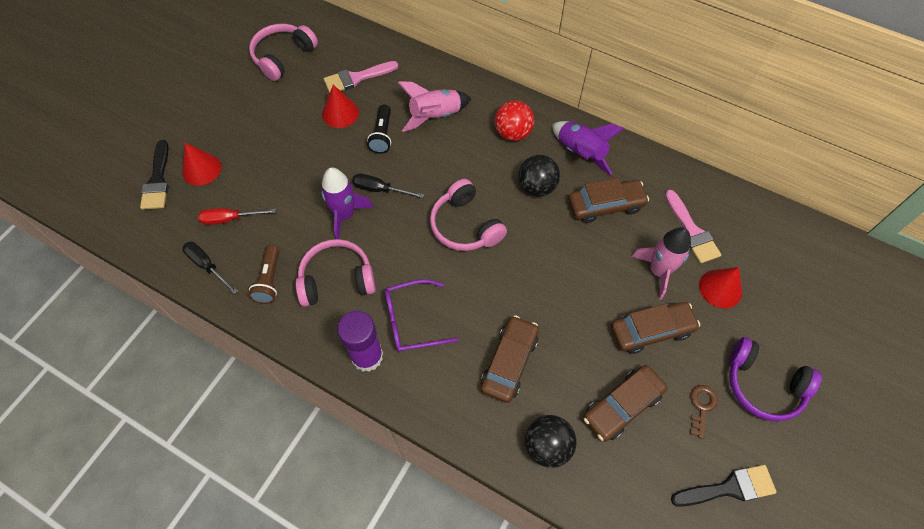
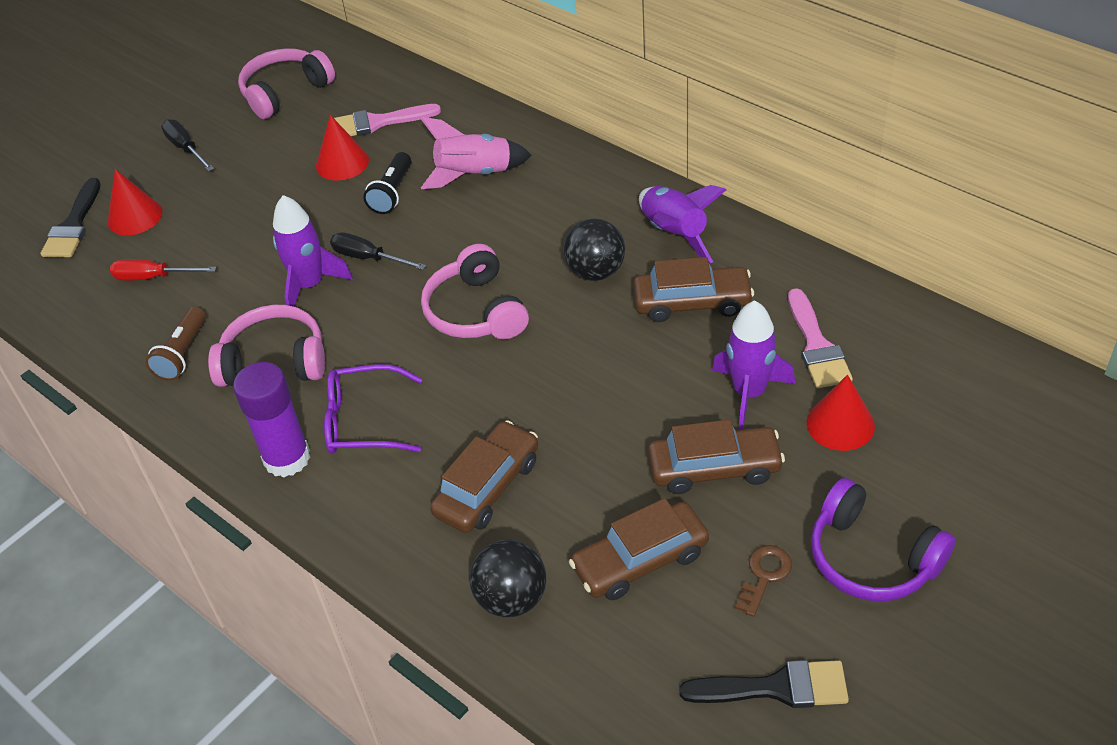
camera: 15 degrees right, 15 degrees down
black screwdriver [183,242,238,294] -> black screwdriver moved to [161,119,214,171]
red ball [495,101,534,141] -> none
pink rocket [631,227,691,300] -> purple rocket [712,300,795,430]

